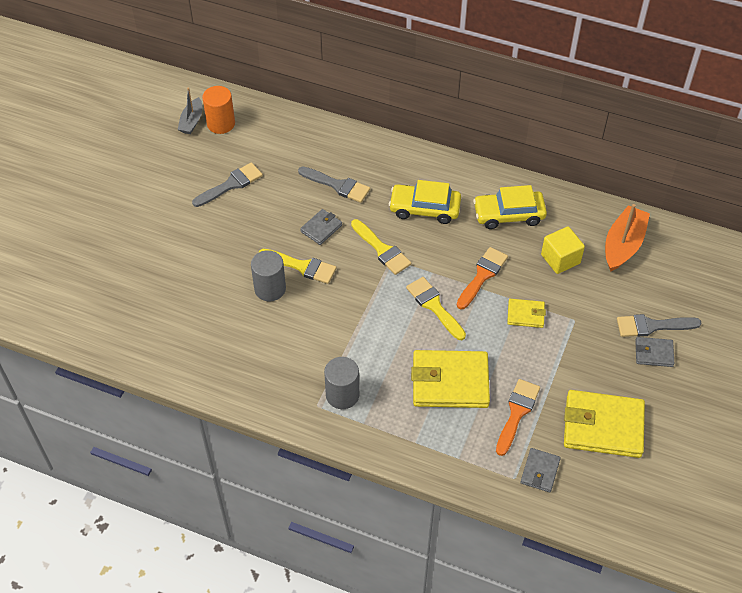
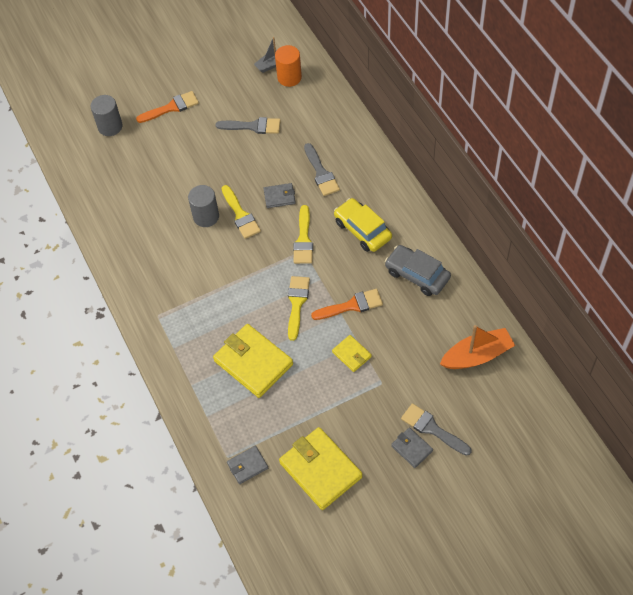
camera: 45 degrees right, 5 degrees up
grey cylinder [324,357,359,409] -> grey cylinder moved to [91,95,123,136]
yellow car [473,185,547,229] -> grey car [385,245,451,296]
orange brush [496,379,540,456] -> orange brush moved to [136,91,199,123]
yellow cube [541,227,585,274] -> none

